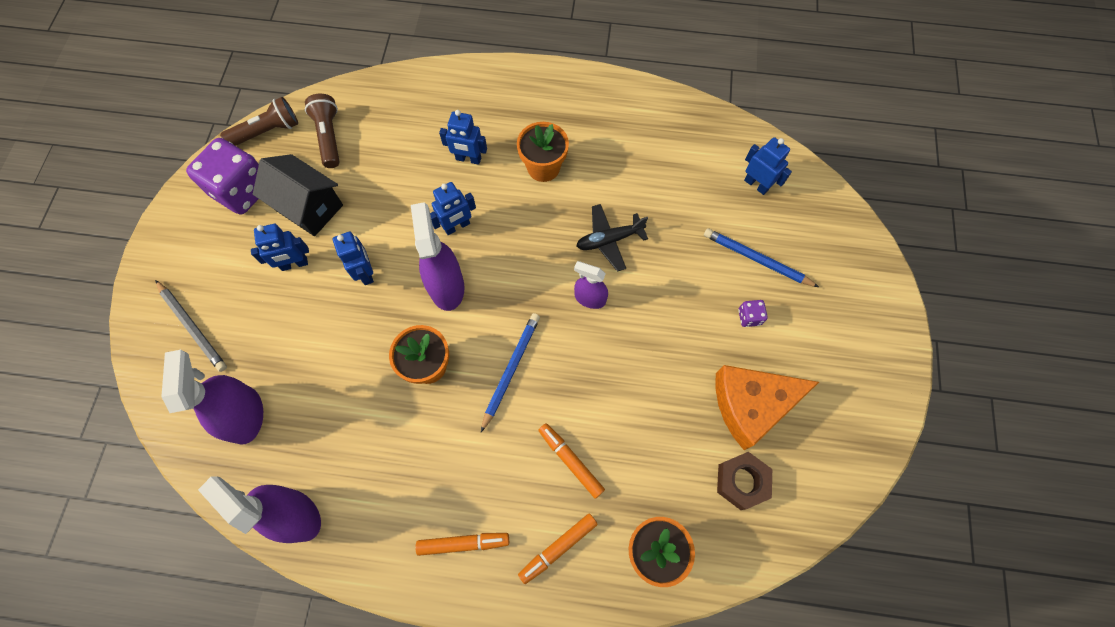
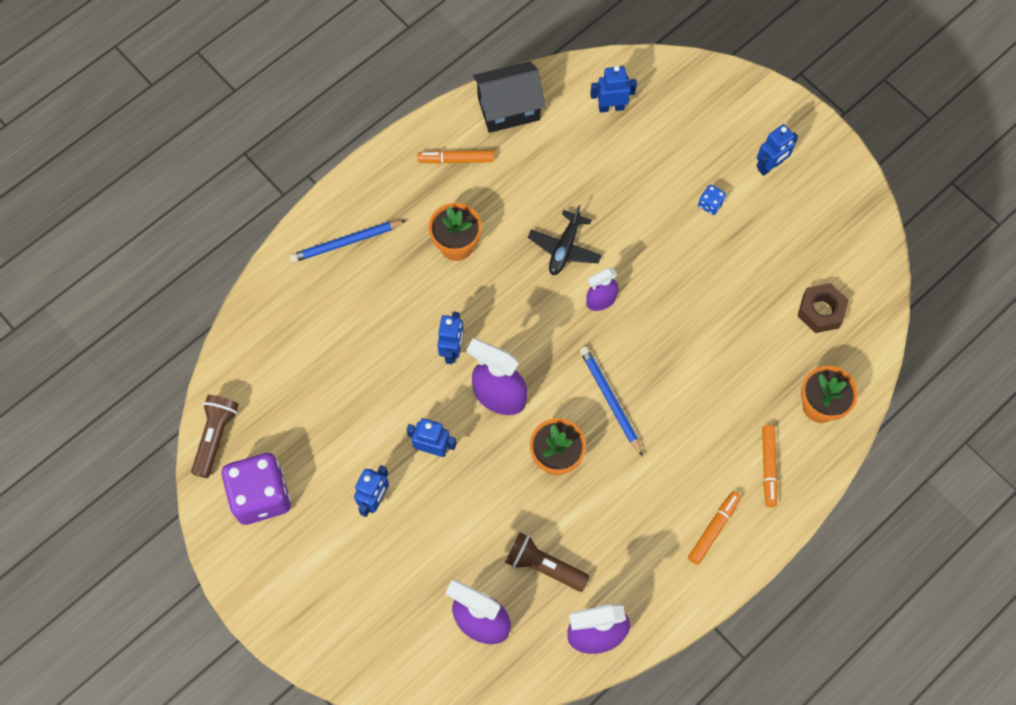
camera: 50 degrees left, 0 degrees up
grey pencil [155,280,227,372] -> none
black house [253,154,343,236] -> black house moved to [473,61,546,133]
brown flashlight [305,94,340,168] -> brown flashlight moved to [505,532,590,592]
blue robot [439,110,487,165] -> blue robot moved to [757,124,798,176]
orange marker [538,423,605,499] -> orange marker moved to [418,150,494,164]
blue pencil [704,228,819,287] -> blue pencil moved to [289,220,407,263]
orange cheese [716,365,819,450] -> none
purple dice [738,300,768,327] -> blue dice [698,185,726,215]

